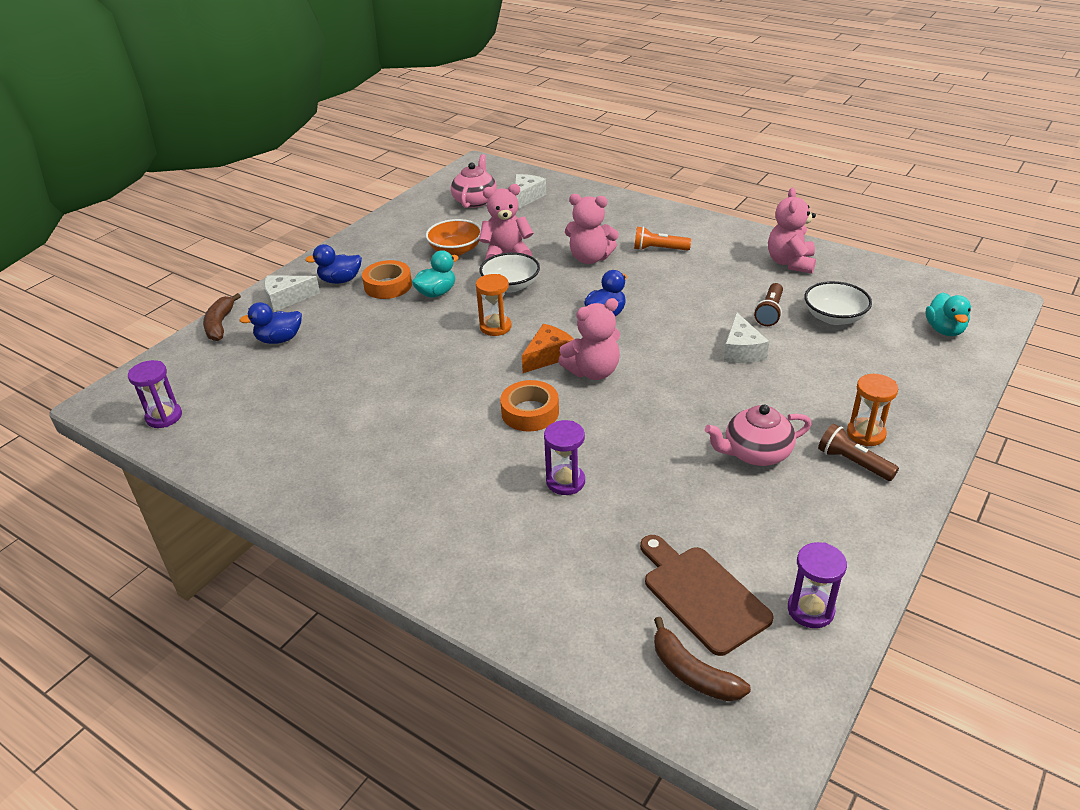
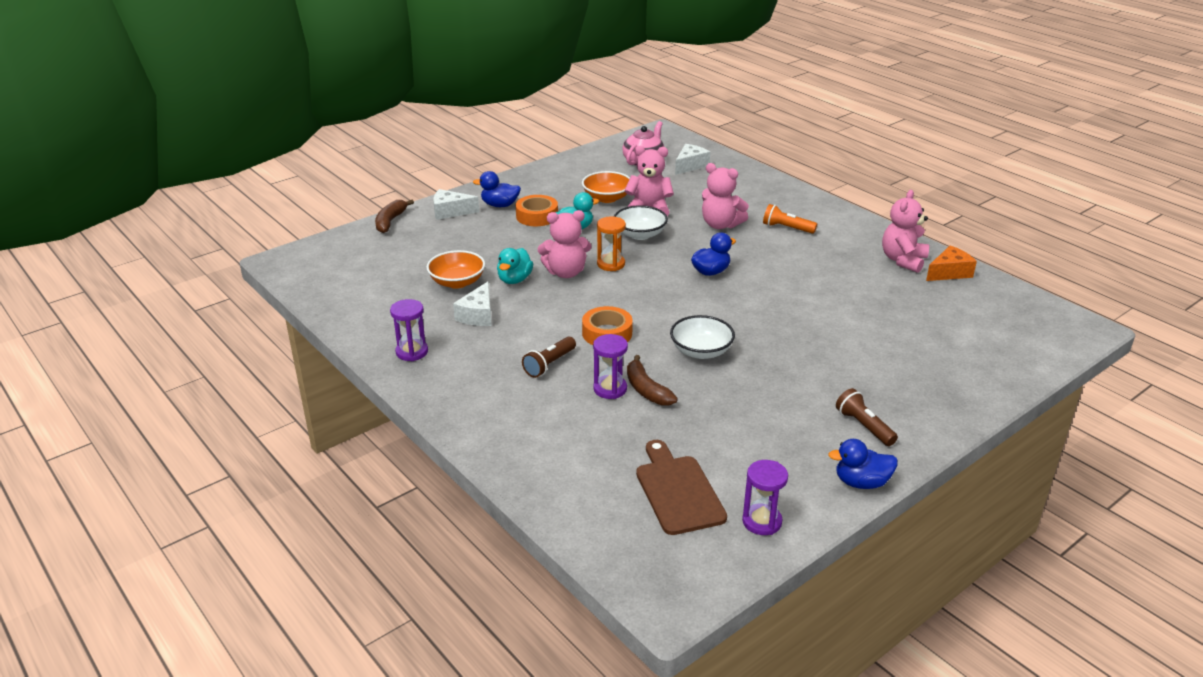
camera: 15 degrees right, 5 degrees down
purple hourglass [128,360,182,428] -> purple hourglass moved to [390,299,428,361]
blue duck [239,302,302,344] -> blue duck moved to [828,439,898,489]
orange cheese [522,324,574,373] -> orange cheese moved to [926,245,977,281]
pink teddy bear [558,298,620,380] -> pink teddy bear moved to [538,210,592,278]
brown banana [654,617,751,701] -> brown banana moved to [627,355,678,406]
pink teapot [705,404,811,466] -> none
white cheese [724,312,769,363] -> white cheese moved to [453,282,492,326]
brown flashlight [754,283,783,326] -> brown flashlight moved to [522,337,576,378]
white bowl [804,281,872,325] -> white bowl moved to [670,315,735,359]
orange hourglass [847,374,898,446] -> none
turquoise duck [926,293,971,336] -> turquoise duck moved to [497,248,533,284]
none -> orange bowl [426,250,485,289]

